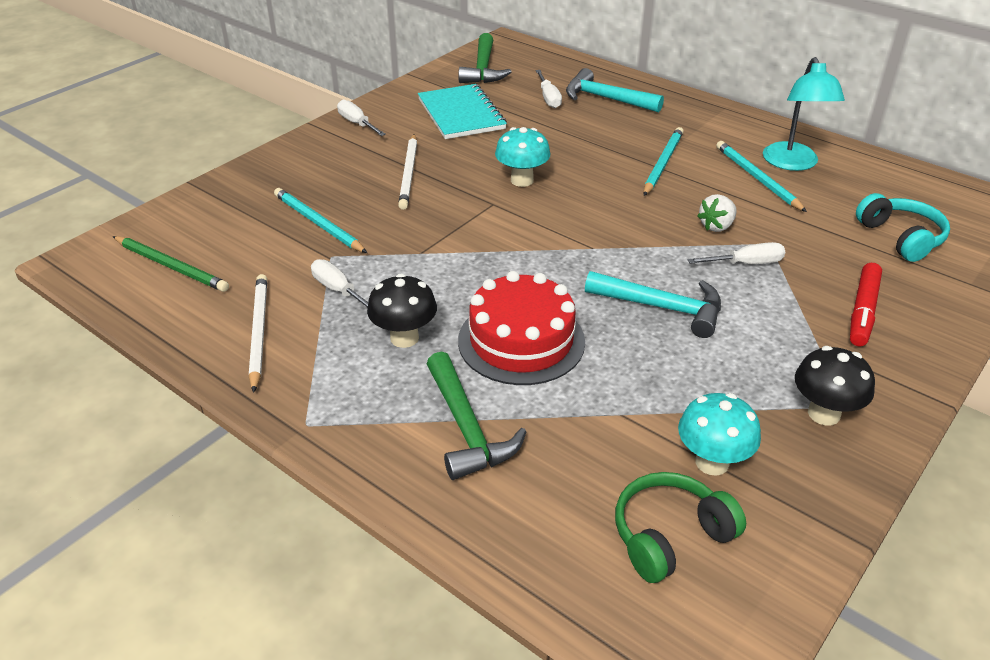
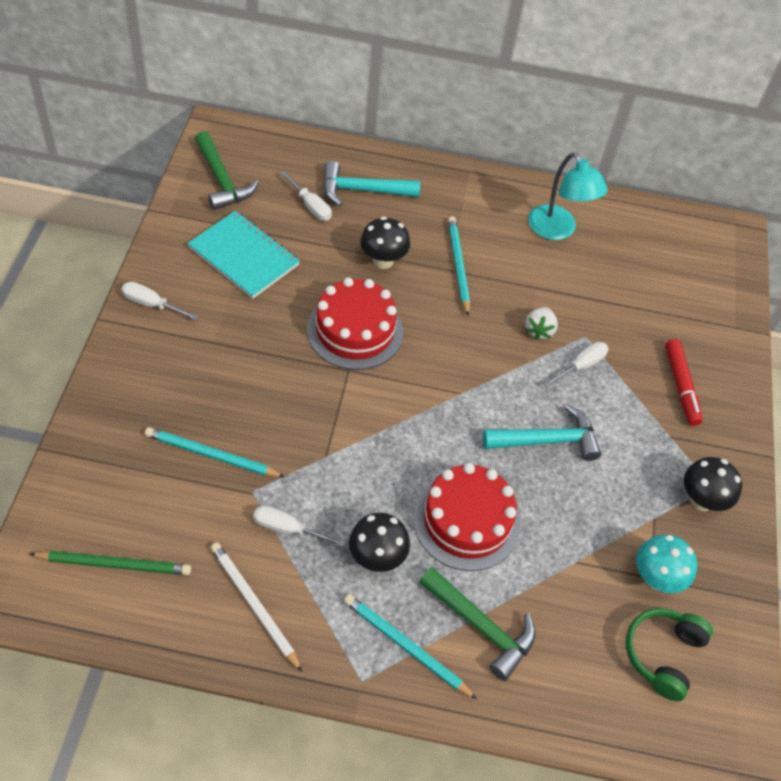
camera: 35 degrees left, 15 degrees up
white pencil [398,134,417,210] -> none
turquoise mushroom [495,127,550,187] -> red cake [307,277,403,370]
turquoise pencil [716,141,807,212] -> turquoise pencil moved to [344,594,477,699]
turquoise headphones [856,193,950,262] -> none
none -> black mushroom [360,216,410,269]

